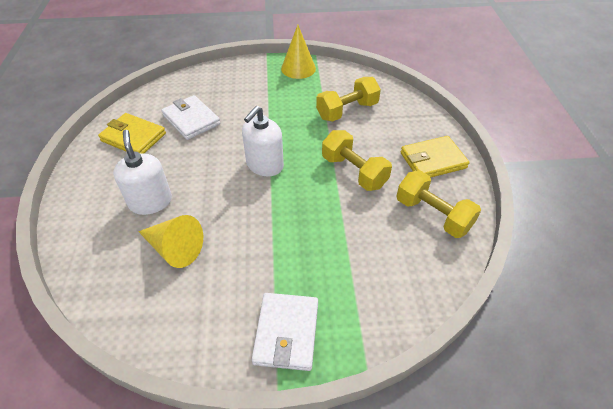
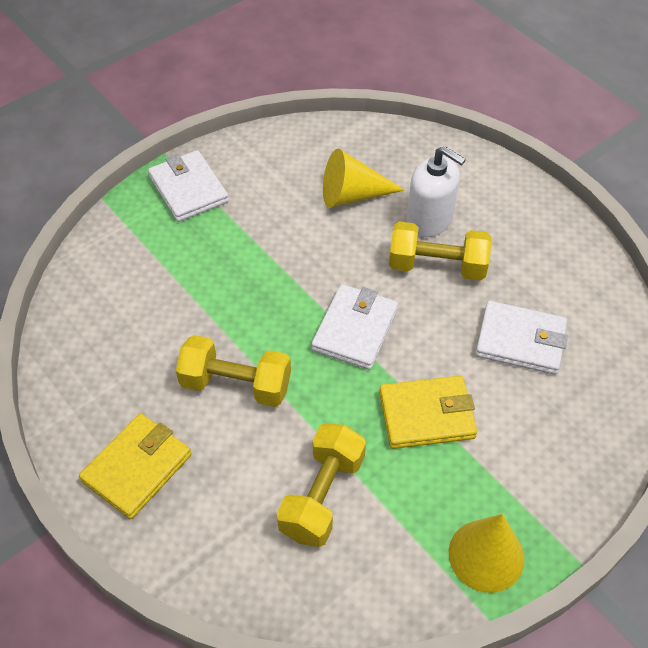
camera: 145 degrees right, 5 degrees up
yellow wallet [98,113,166,153] -> yellow wallet moved to [379,376,477,449]
white soap dispenser [242,106,284,176] -> white wallet [311,284,398,370]
yellow dumbbell [396,170,481,238] -> yellow dumbbell moved to [389,222,491,281]

